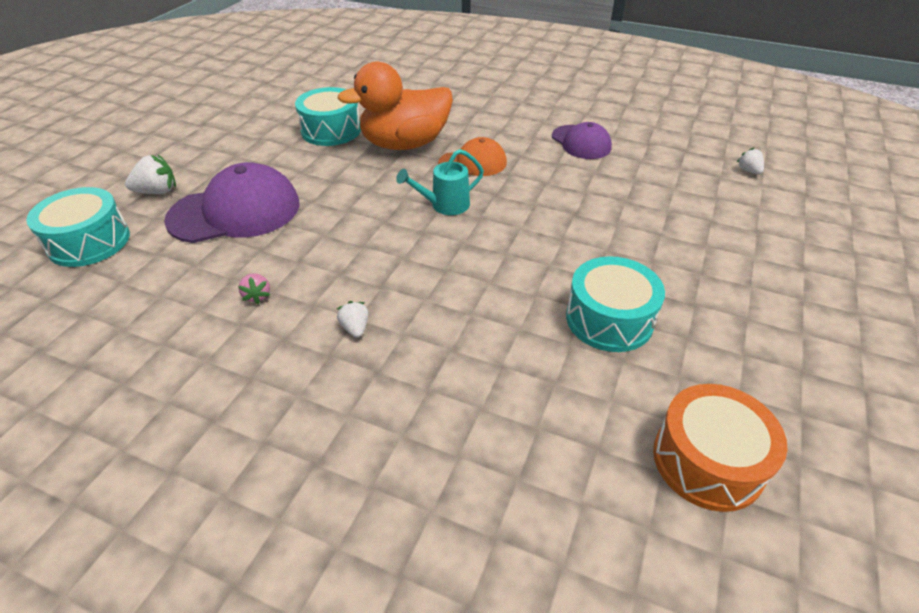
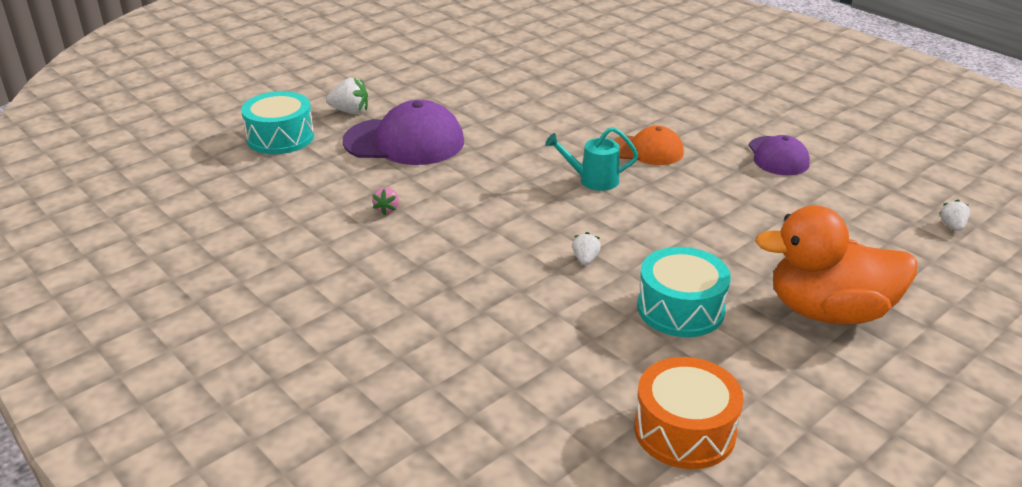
camera: 25 degrees right, 10 degrees down
turquoise drum [295,87,361,146] -> none
orange duck [337,62,453,150] -> orange duck moved to [755,205,917,325]
white strawberry [337,301,369,338] -> white strawberry moved to [572,232,601,265]

